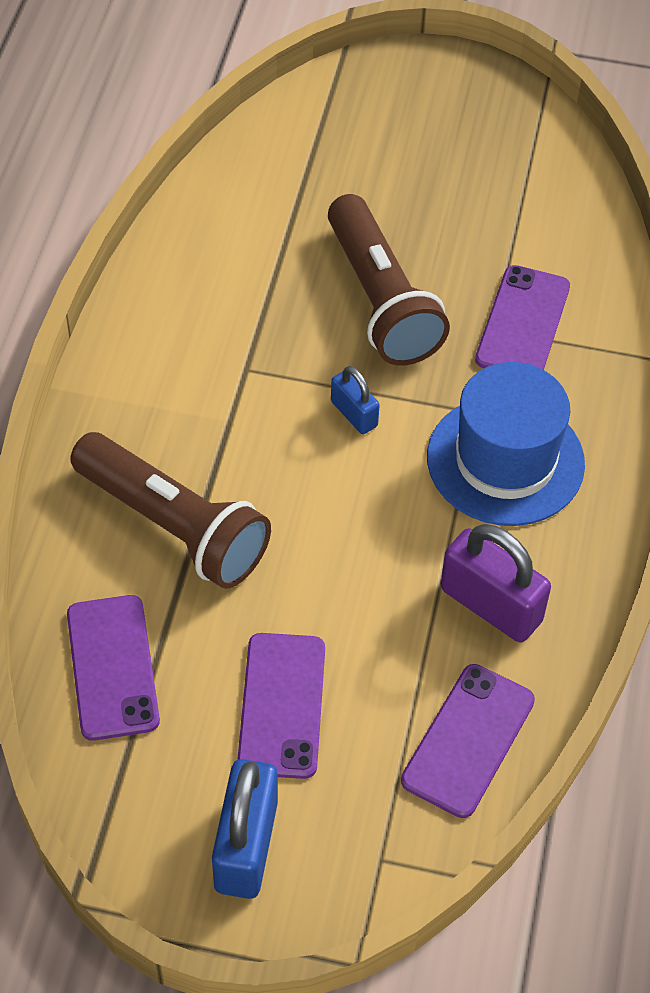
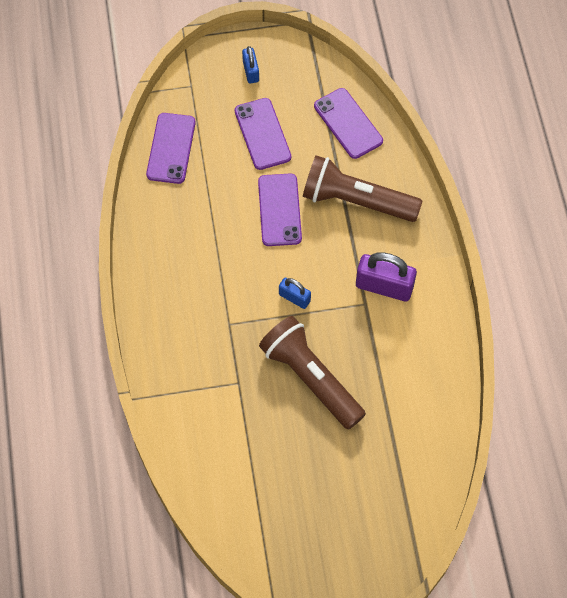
camera: 160 degrees right, 10 degrees up
blue padlock [212,759,278,899] -> blue padlock [242,46,259,84], size x0.56
blue hat [427,362,585,526] -> none
purple padlock [441,524,551,643] -> purple padlock moved to [356,252,417,301]
purple phone [475,265,570,370] -> purple phone moved to [258,173,302,246]

